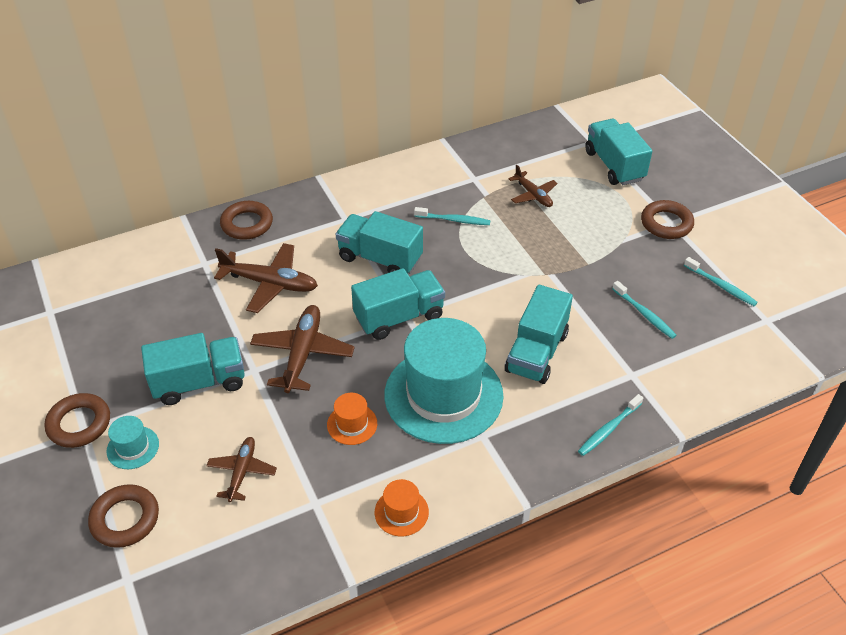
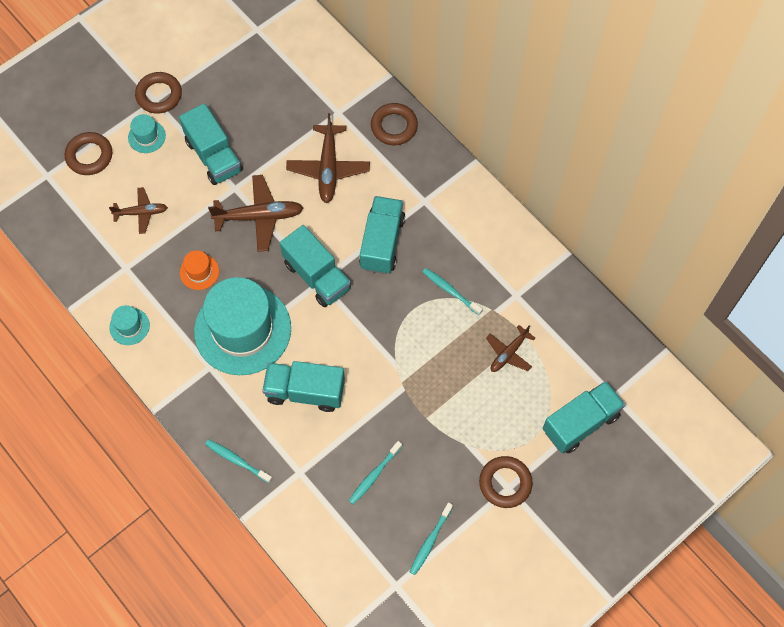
camera: 75 degrees right, 20 degrees up
orange hat [375,479,429,536] -> turquoise hat [110,305,150,345]
turquoise toothbrush [414,207,491,225] -> turquoise toothbrush turned 135 degrees clockwise [423,268,483,315]

